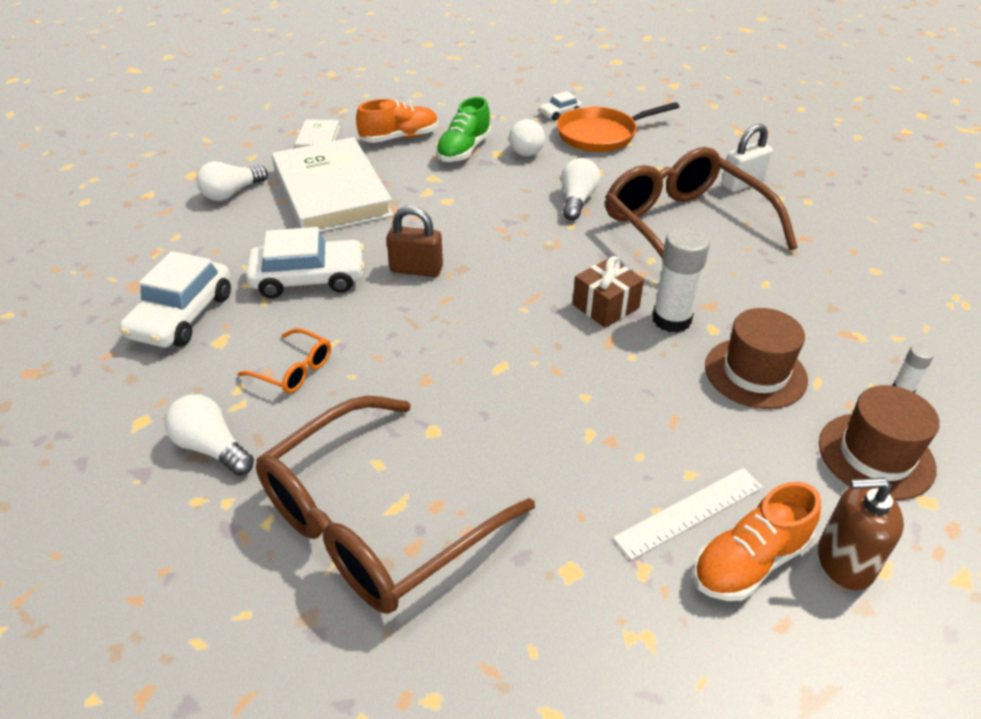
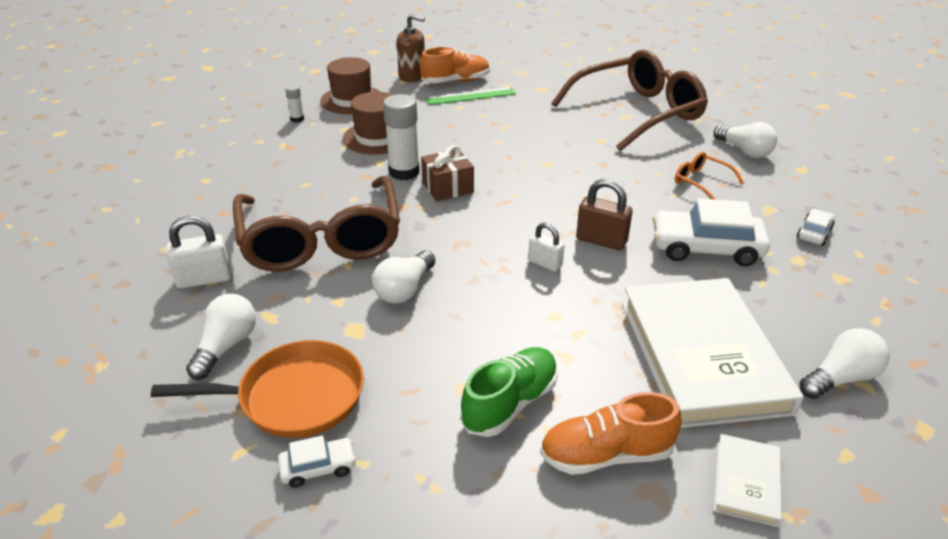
camera: 165 degrees left, 5 degrees down
white car [120,251,231,347] -> white car [797,209,835,246], size x0.49
white light bulb [509,118,545,156] -> white light bulb moved to [186,294,256,380]
white ruler [613,468,763,560] -> green ruler [426,87,516,105]
none -> white padlock [528,222,565,272]

